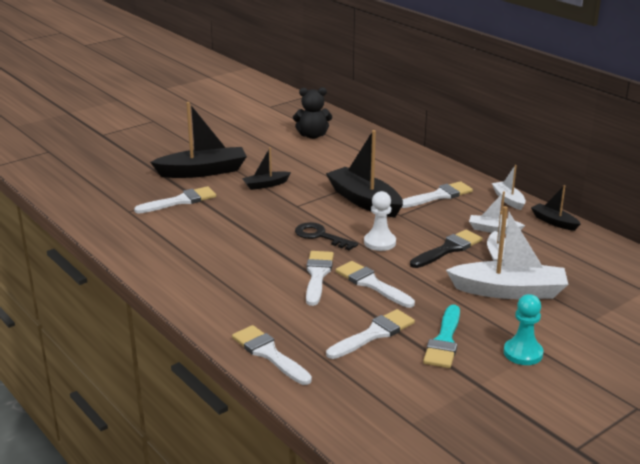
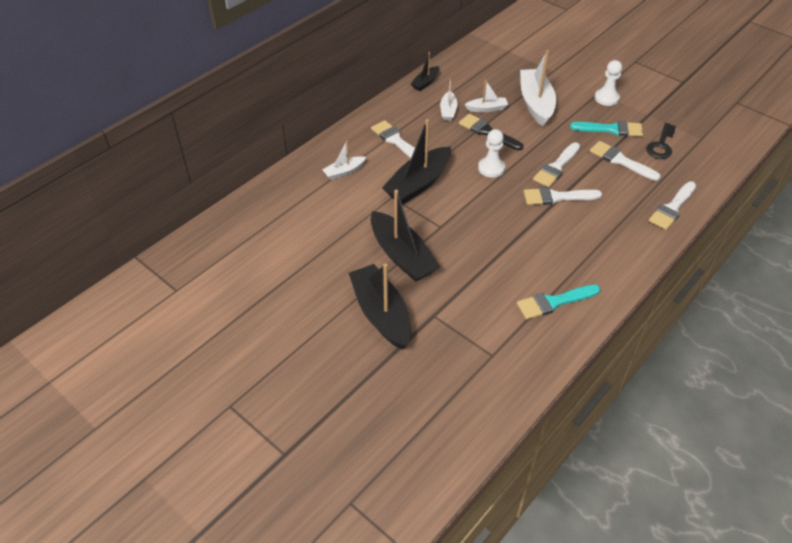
camera: 100 degrees left, 20 degrees up
white brush [134,186,216,214] -> none
black boat [242,147,291,190] -> black boat [371,190,440,282], size x1.93
black teddy bear [293,87,332,139] -> none
black key [295,222,358,251] -> black key moved to [646,123,676,159]
white boat [492,165,526,210] -> white boat moved to [322,141,366,180]
turquoise pawn [504,294,544,365] -> white pawn [595,60,622,106]
none -> turquoise brush [517,285,601,319]

